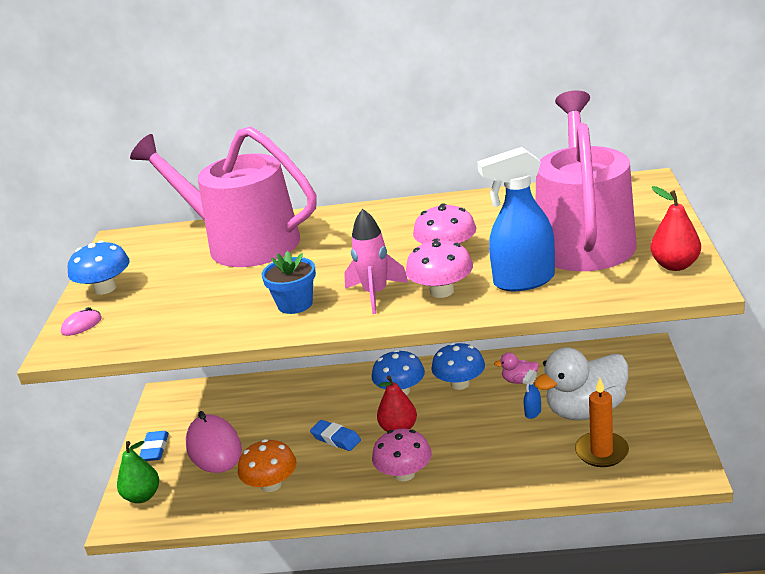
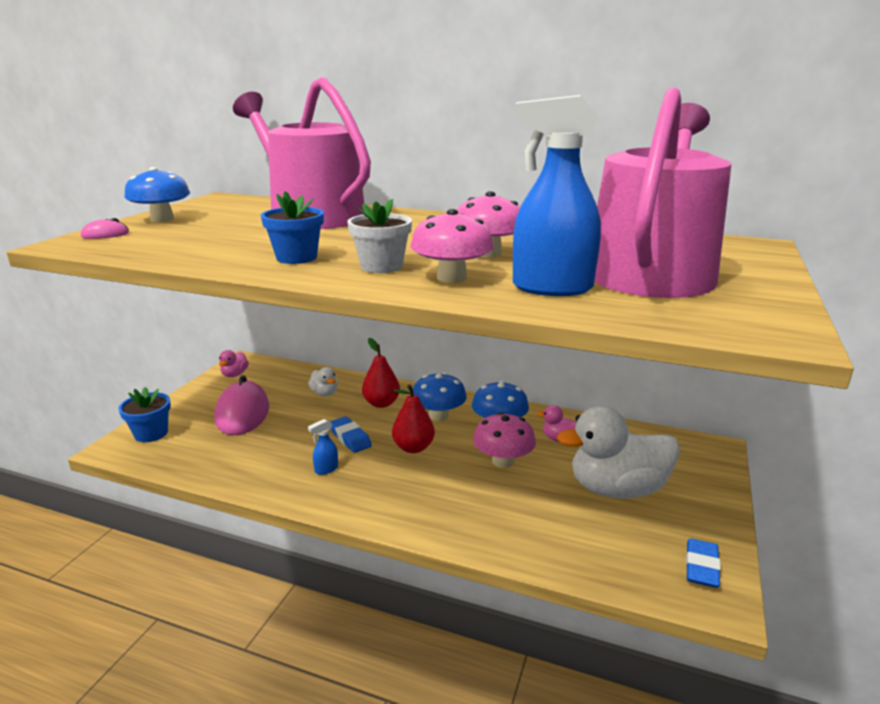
camera: 15 degrees right, 5 degrees down
green pear [117,441,159,503] -> blue flower pot [119,387,171,442]
blue eraser [139,431,169,461] -> blue eraser moved to [686,538,721,588]
orange mushroom [238,439,297,492] -> none
pink rocket [344,209,408,314] -> white flower pot [347,199,412,273]
pink mushroom [372,429,432,481] -> pink mushroom moved to [473,412,536,468]
blue spray bottle [522,370,541,419] -> blue spray bottle moved to [308,419,338,475]
orange candle [575,378,629,467] -> none
red pear [651,186,701,271] -> red pear moved to [362,338,400,408]
none -> pink duck [219,350,249,377]
none -> white duck [308,367,338,396]

